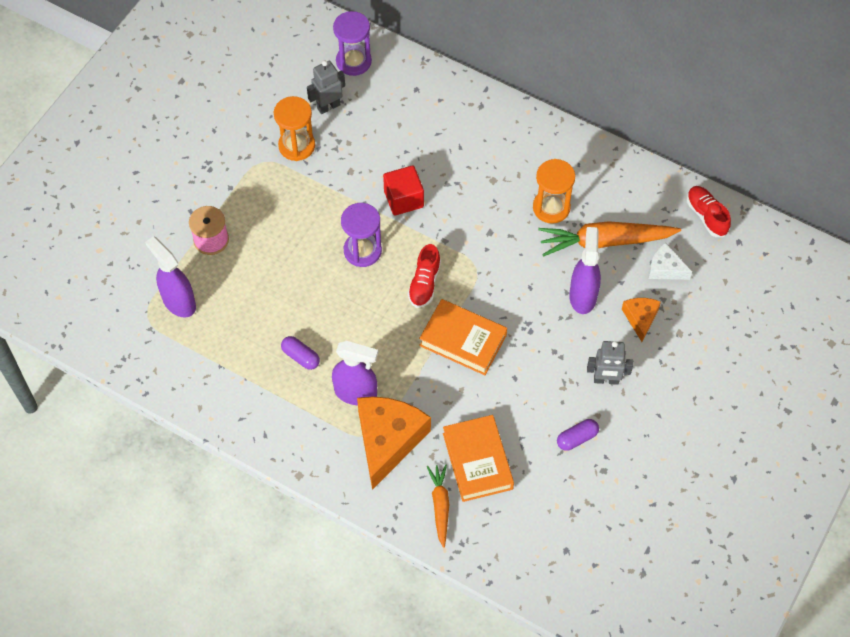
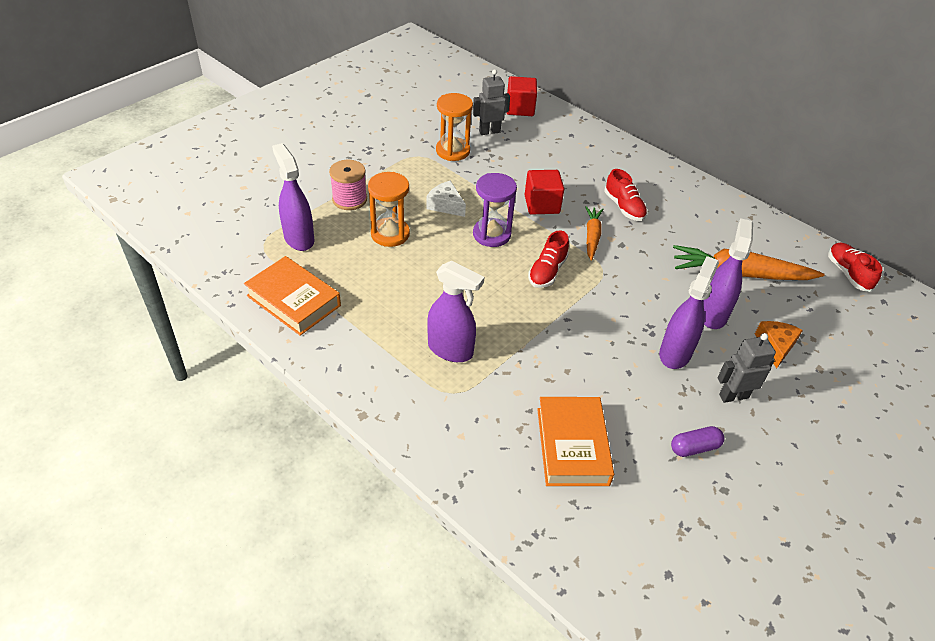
camera: 10 degrees right, 15 degrees down
purple capsule [281,336,320,370] -> none
purple hourglass [333,11,372,76] -> red cube [507,76,537,116]
orange cheese [357,397,431,490] -> none
orange book [419,299,507,375] -> orange book moved to [244,256,341,336]
orange carrot [427,464,449,548] -> orange carrot moved to [585,206,603,261]
orange hourglass [533,159,575,224] -> orange hourglass moved to [368,172,410,247]
grey robot [587,341,633,385] -> grey robot turned 150 degrees clockwise [717,333,776,403]
white cheese [648,242,692,280] -> white cheese moved to [426,180,466,217]
none -> red shoe [604,169,647,221]
none -> purple spray bottle [659,256,719,369]

